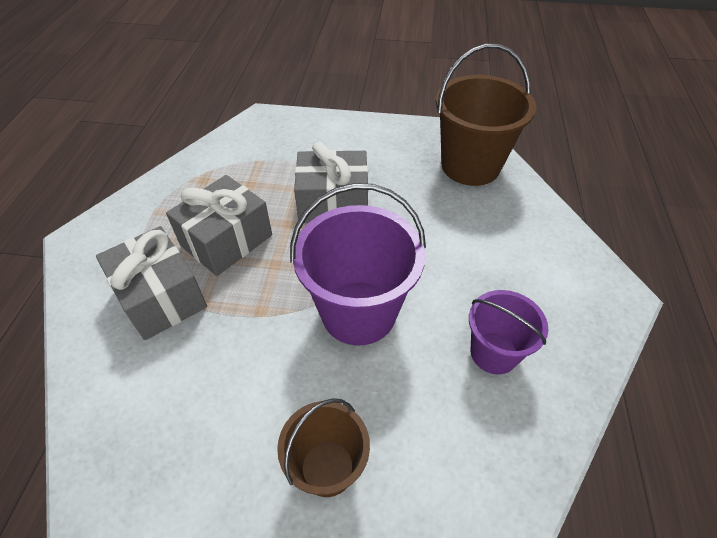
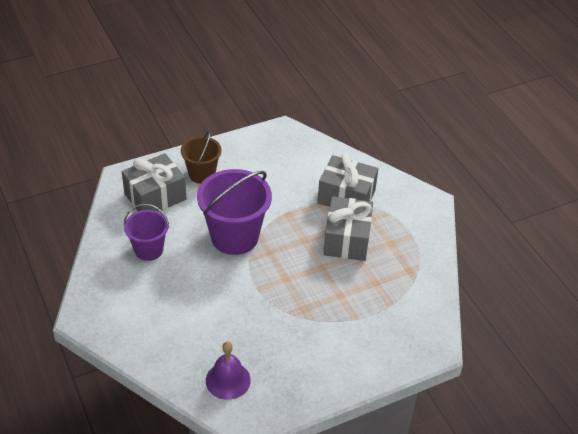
camera: 145 degrees right, 5 degrees down
grey gift [294,141,368,223] -> grey gift moved to [122,153,186,212]
brown bucket [436,44,536,186] -> purple bell [206,342,251,400]

